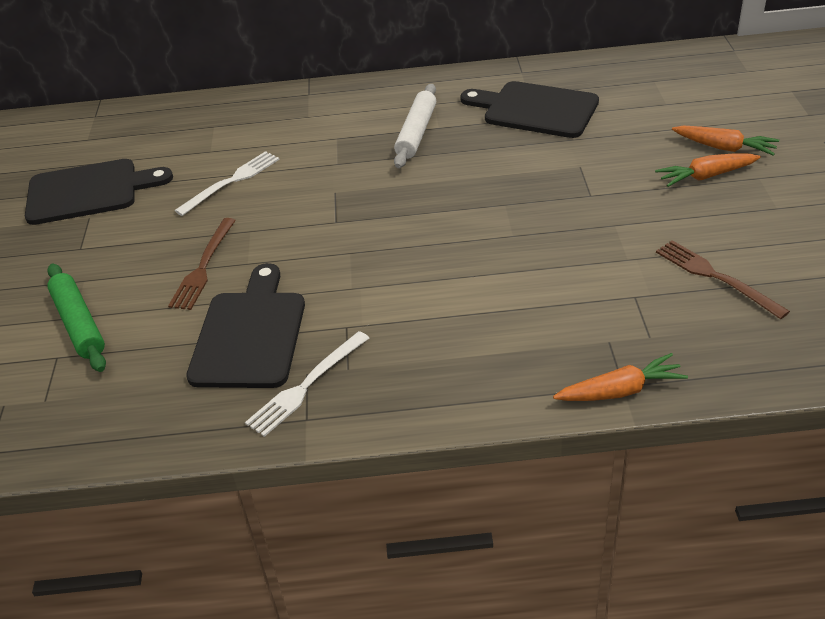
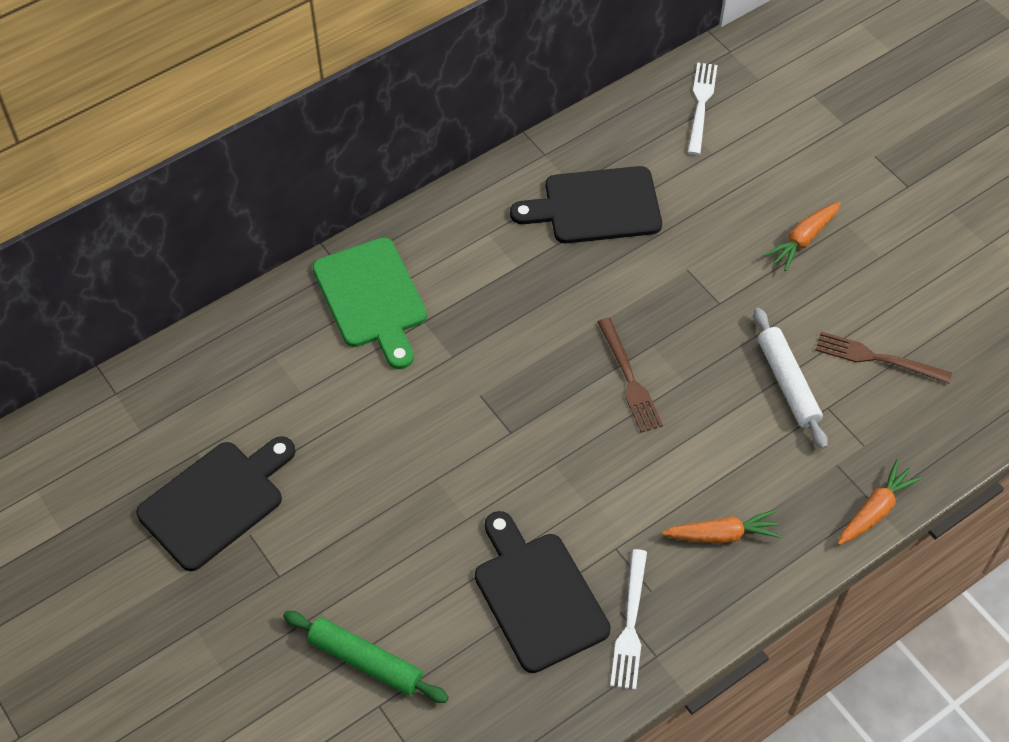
camera: 35 degrees left, 15 degrees up
brown fork [168,218,236,310] -> brown fork moved to [598,318,663,433]
white fork [175,151,280,216] -> white fork moved to [687,62,718,155]
white rolling pin [394,84,436,168] -> white rolling pin moved to [754,308,828,449]
orange carrot [672,125,779,156] -> orange carrot moved to [662,509,782,543]
none -> green cutting board [313,237,427,369]

